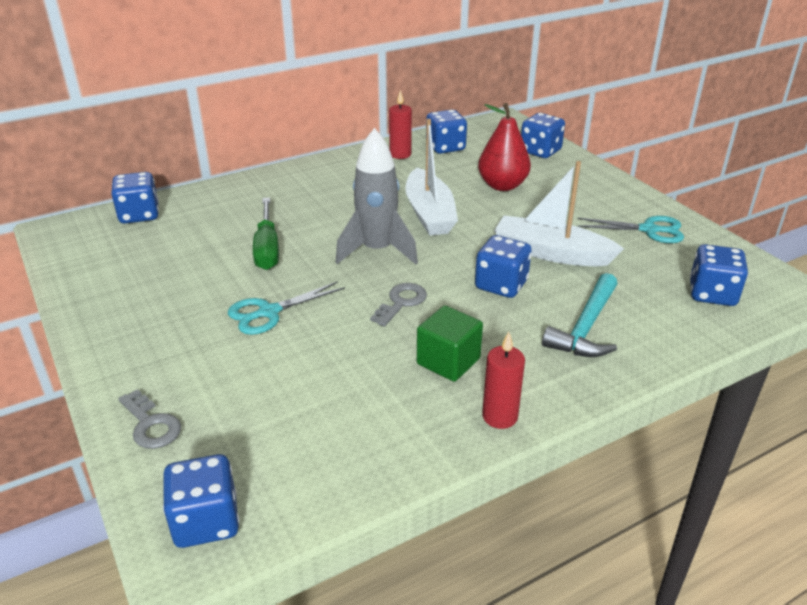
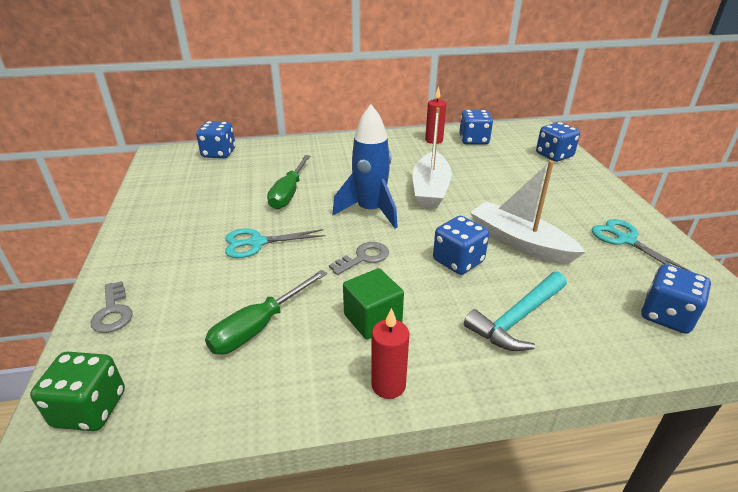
camera: 20 degrees right, 0 degrees up
blue dice [163,454,239,548] -> green dice [30,352,125,431]
grey rocket [336,128,418,264] -> blue rocket [332,104,398,228]
red pear [478,103,531,191] -> none
turquoise scissors [578,216,684,243] -> turquoise scissors turned 150 degrees counterclockwise [592,219,692,272]
none -> green screwdriver [205,270,327,354]

